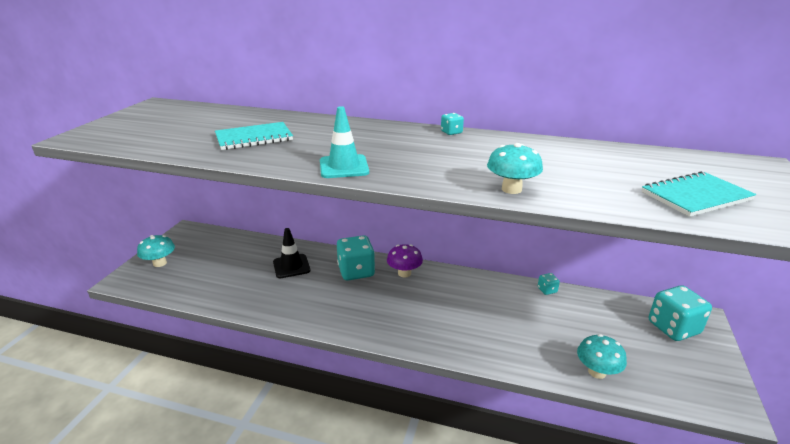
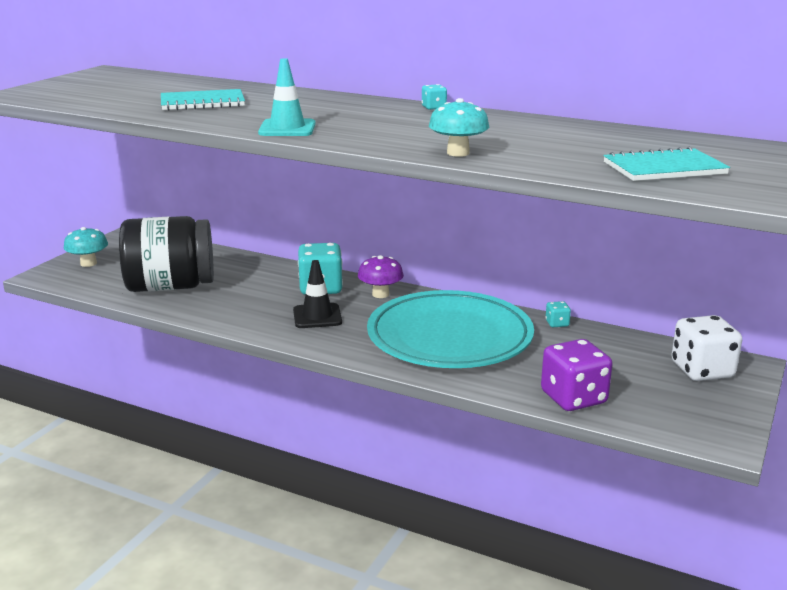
camera: 10 degrees right, 5 degrees down
black traffic cone [273,228,310,278] -> black traffic cone moved to [293,260,342,328]
turquoise mushroom [577,334,627,379] -> purple dice [541,339,613,411]
turquoise dice [649,285,712,341] -> white dice [672,315,742,381]
none -> black jar [119,216,214,292]
none -> turquoise plate [367,290,534,368]

